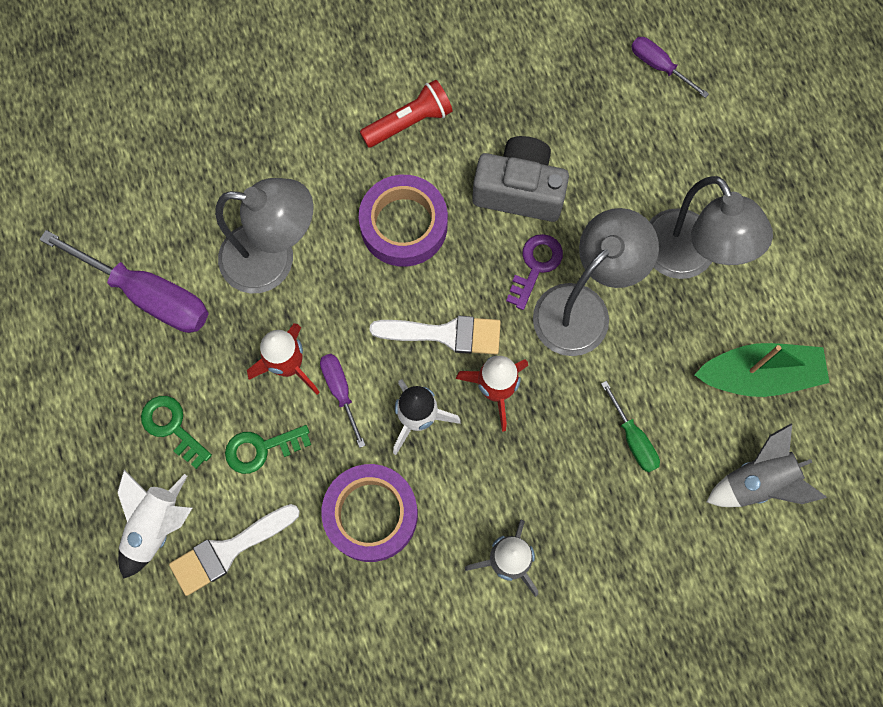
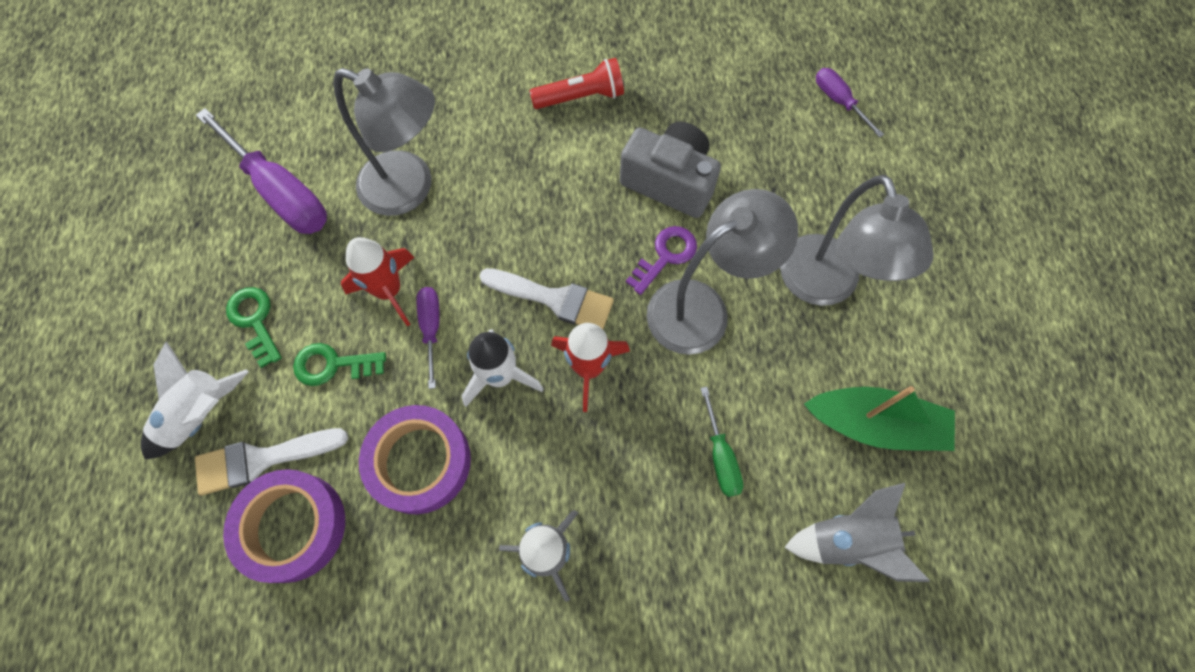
camera: 15 degrees right, 5 degrees down
purple tape [359,175,448,267] -> purple tape moved to [223,469,345,583]

